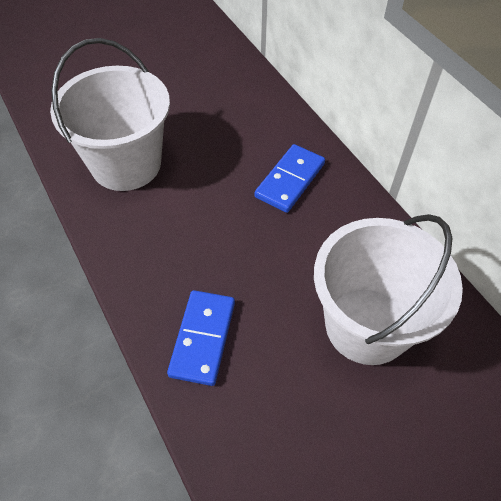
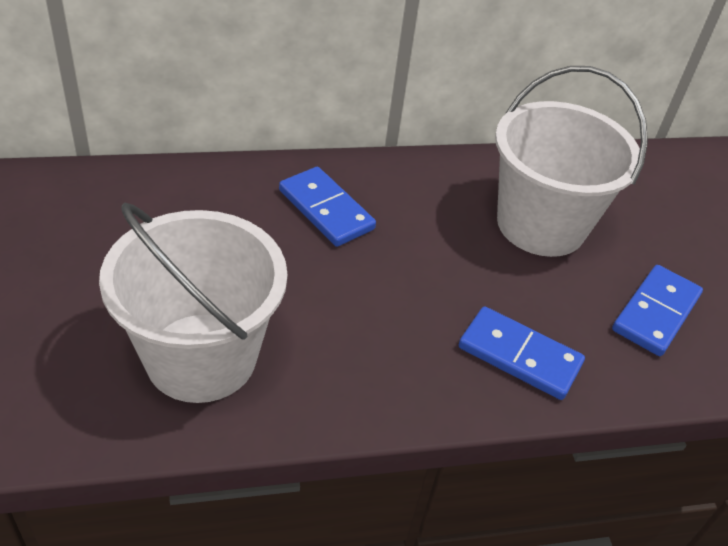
camera: 75 degrees left, 10 degrees down
none -> blue domino [612,265,703,356]

